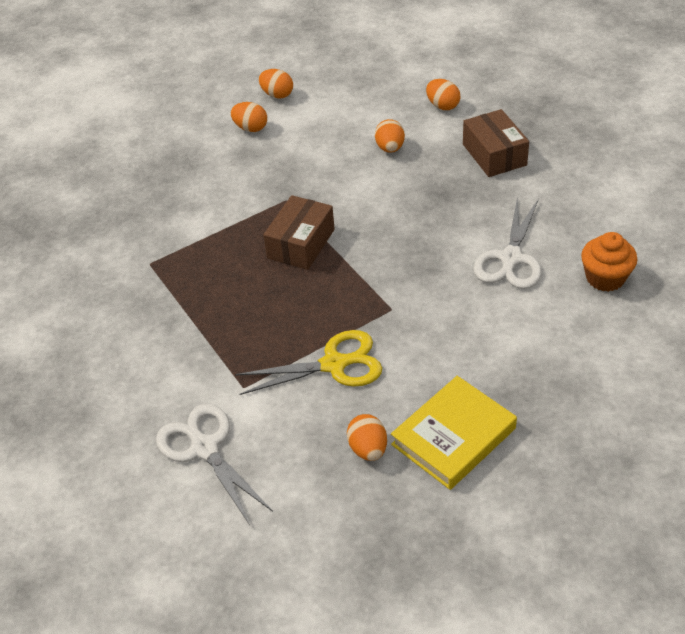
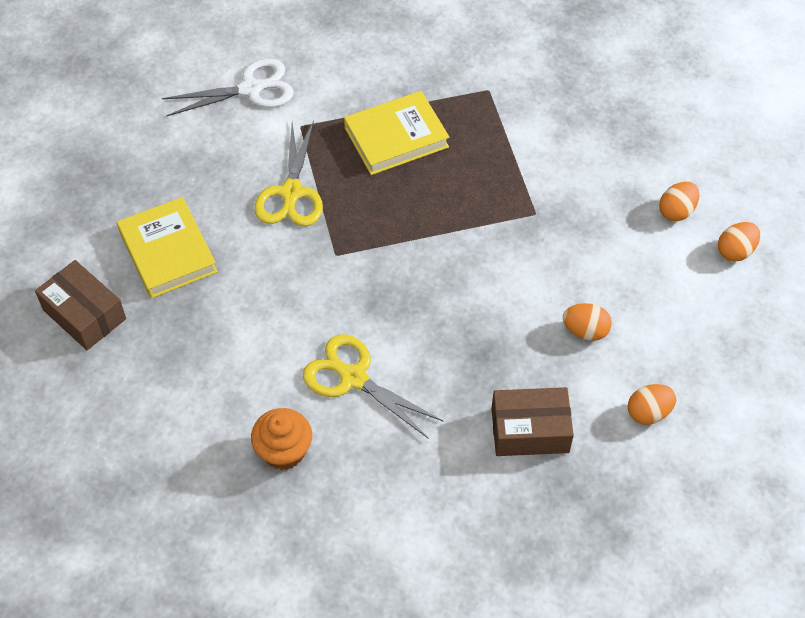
camera: 105 degrees right, 10 degrees up
brown box [263,195,335,270] -> brown box moved to [35,260,126,350]
orange egg [347,414,387,461] -> none
white scissors [473,197,542,289] -> yellow scissors [302,334,443,439]
none -> yellow book [344,91,450,175]

